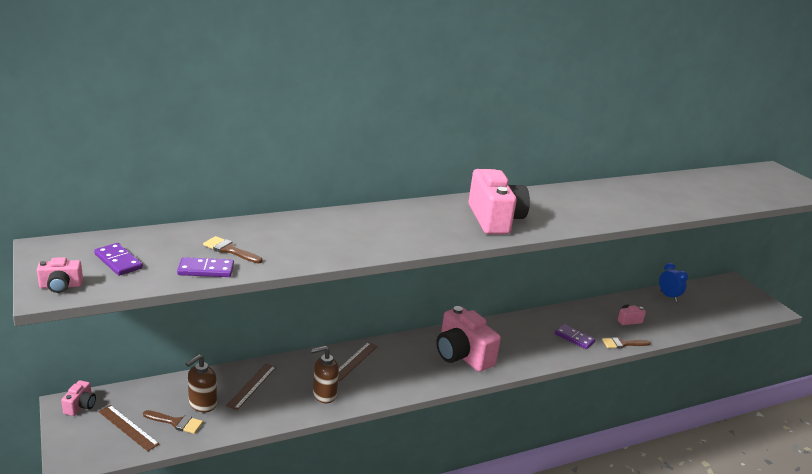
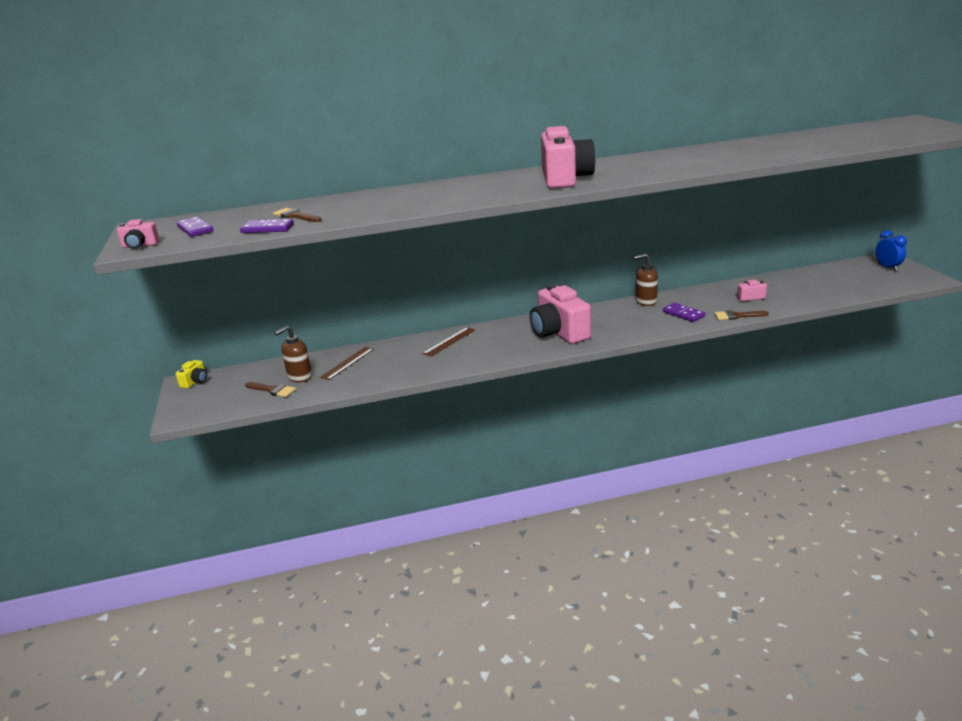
camera: 15 degrees right, 0 degrees up
pink camera [61,380,96,416] -> yellow camera [176,360,207,389]
brown ruler [98,405,159,451] -> none
brown soap dispenser [311,346,339,403] -> brown soap dispenser moved to [633,253,658,306]
blue clock [659,263,688,302] -> blue clock moved to [876,230,907,271]

